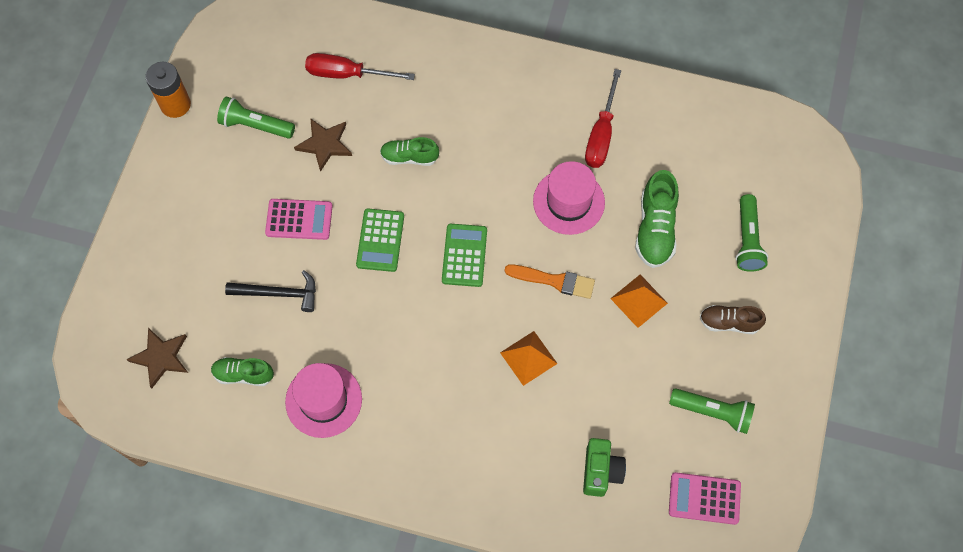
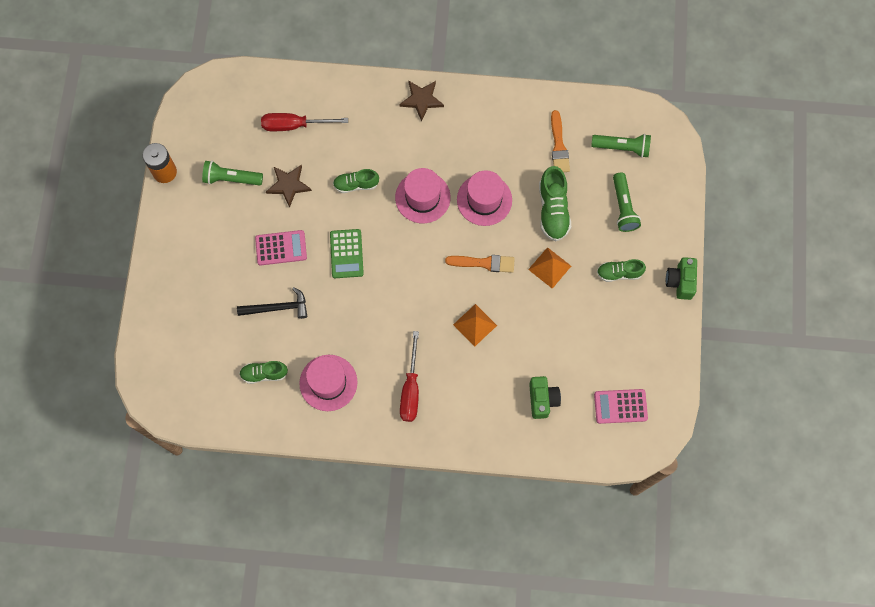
camera: 10 degrees left, 5 degrees up
brown star [126,328,188,388] -> brown star moved to [399,81,444,122]
green calculator [442,224,487,287] -> none
red screwdriver [585,69,621,168] -> red screwdriver moved to [400,331,419,422]
green flashlight [669,388,755,434] -> green flashlight moved to [591,134,651,158]
brown shoe [700,305,766,334] -> green shoe [597,259,646,282]
none -> pink hat [395,168,451,223]
none -> orange brush [551,110,570,172]
none -> green camera [666,257,697,300]

